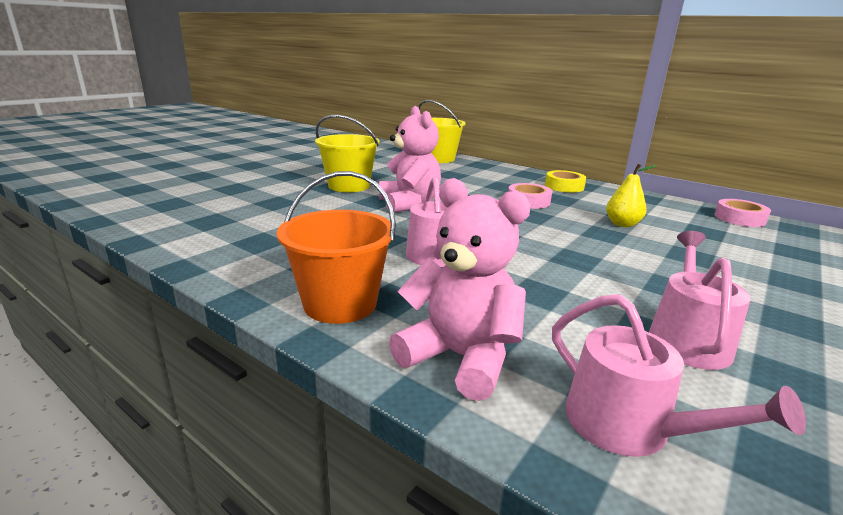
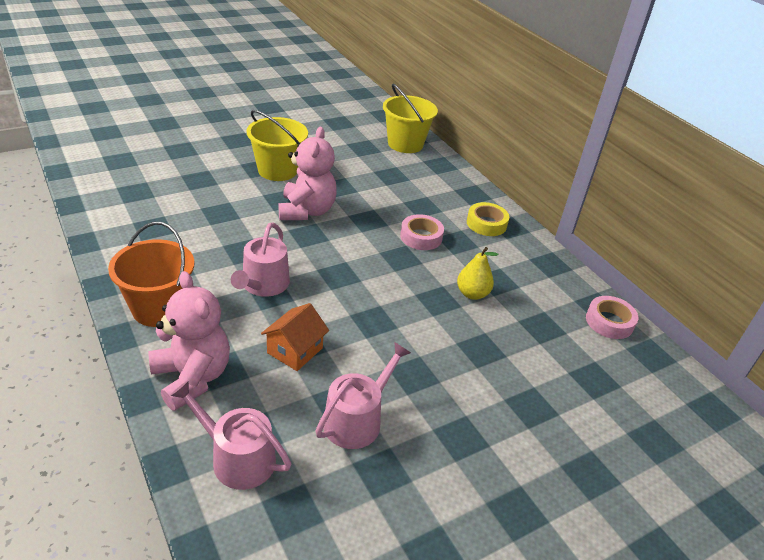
camera: 20 degrees right, 15 degrees up
pink watering can [552,294,806,457] -> pink watering can turned 135 degrees clockwise [170,380,291,490]
none -> orange house [261,303,329,371]

